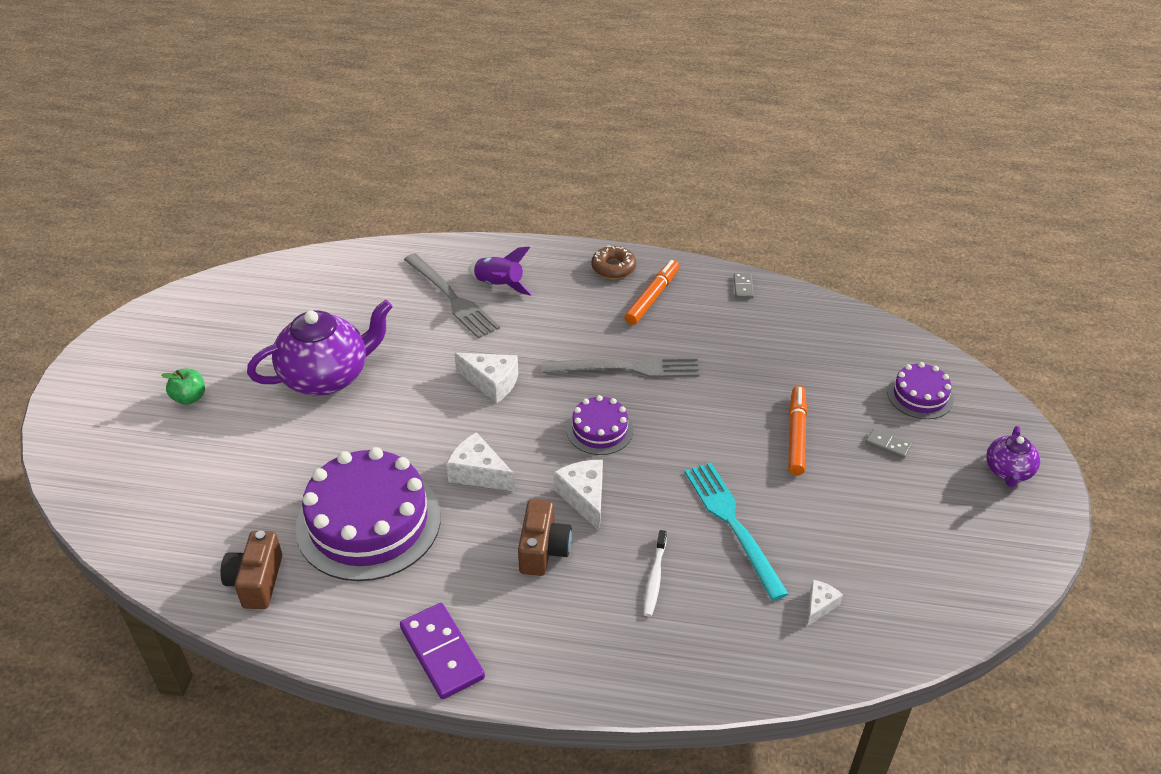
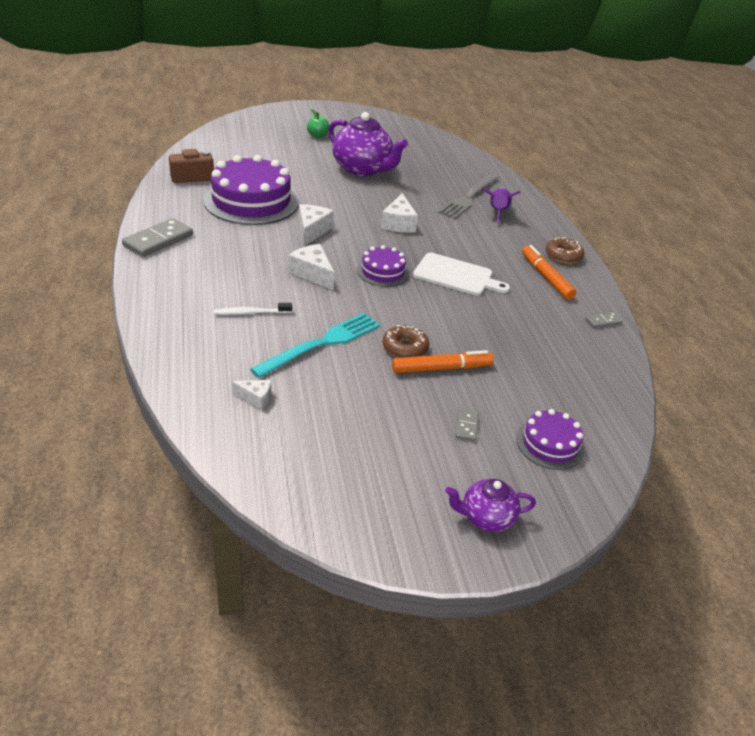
camera: 65 degrees right, 5 degrees down
purple domino [400,603,485,699] -> grey domino [122,218,193,257]
brown camera [518,499,572,576] -> none
grey fork [542,356,700,377] -> white cutting board [413,253,510,296]
white cheese [554,460,603,532] -> white cheese turned 90 degrees counterclockwise [288,244,334,290]
orange marker [625,260,679,325] -> orange marker turned 120 degrees counterclockwise [522,245,576,300]
none -> brown donut [383,325,429,358]

